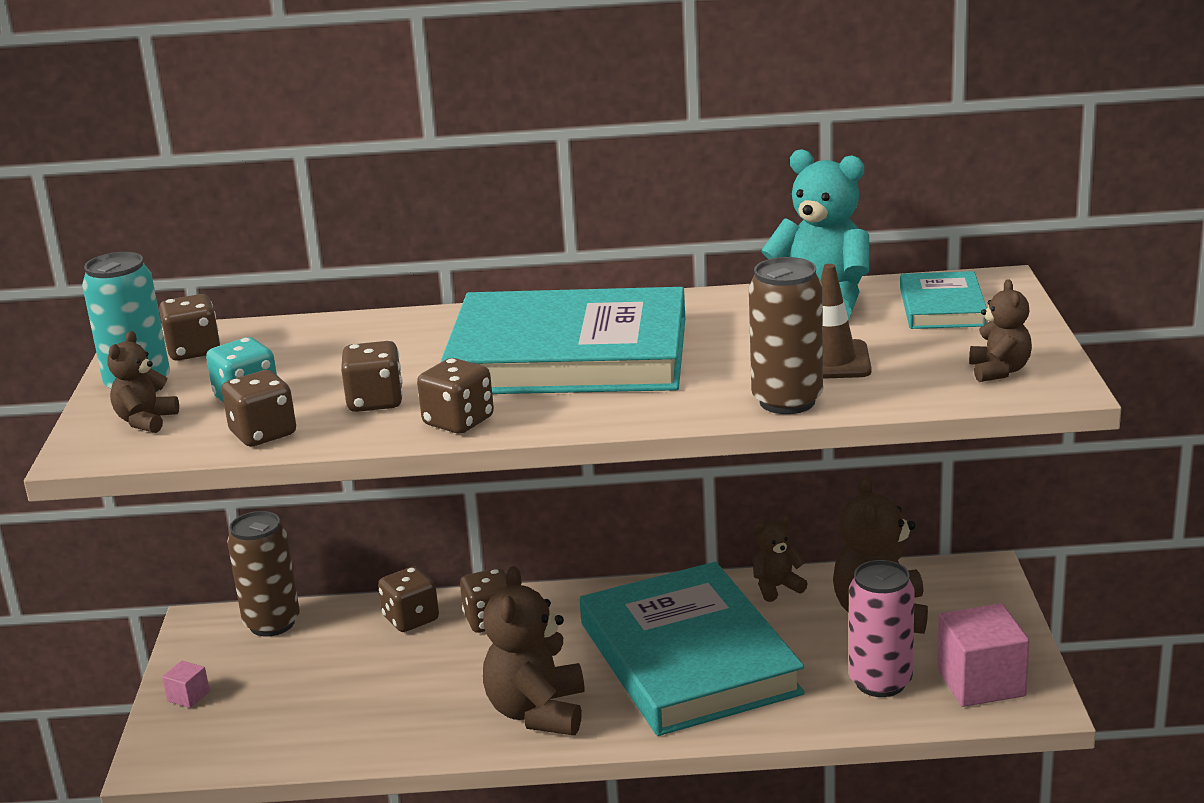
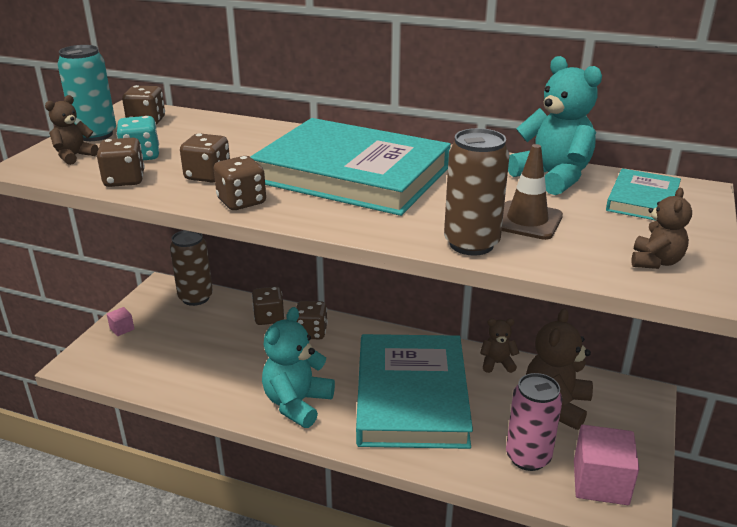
camera: 20 degrees right, 5 degrees up
brown teddy bear [483,566,584,735] -> turquoise teddy bear [262,307,335,428]

